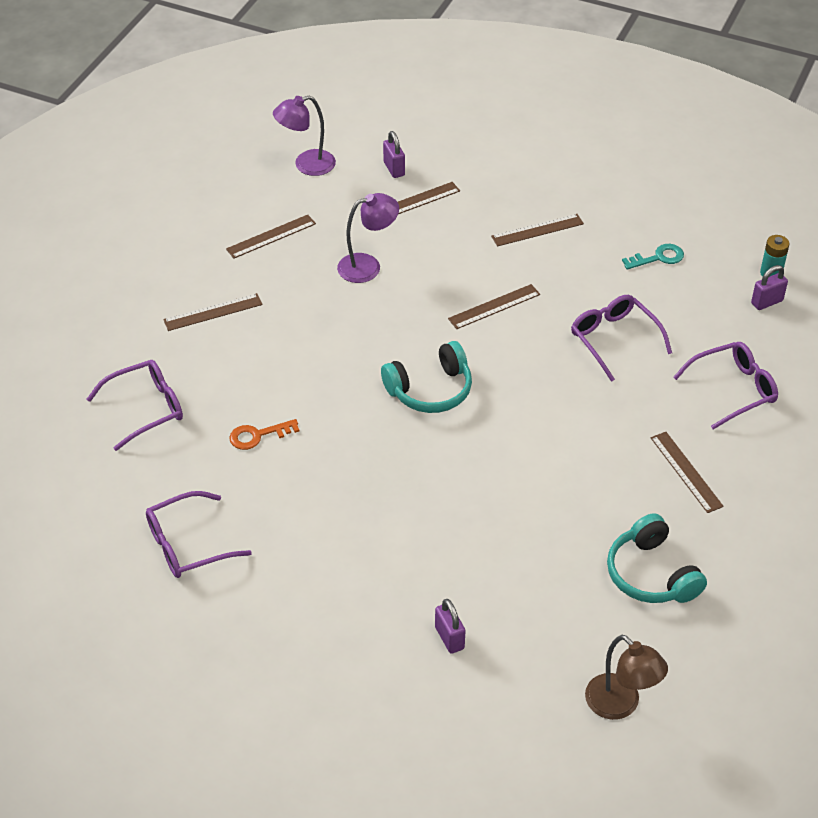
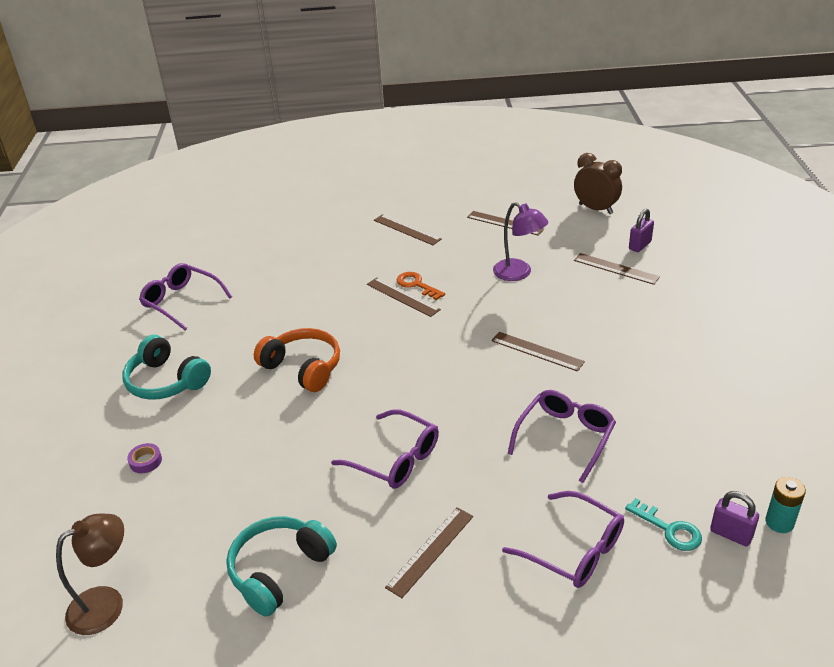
camera: 65 degrees right, 10 degrees down
purple glasses [87,360,183,451] -> purple glasses moved to [331,409,439,489]
orange key [229,419,300,450] -> orange key moved to [397,272,445,300]
purple lamp [273,96,336,176] -> brown clock [574,153,622,214]
turquoise headphones [381,341,472,413] -> turquoise headphones moved to [122,335,211,400]
purple padlock [435,599,465,654] -> purple tape [127,443,162,473]
brown ruler [491,214,584,246] -> brown ruler moved to [367,278,441,317]
brown lamp [585,635,668,720] -> brown lamp turned 150 degrees counterclockwise [56,514,124,635]
turquoise key [622,244,684,270] -> turquoise key moved to [625,498,702,551]
none -> orange headphones [254,328,340,392]

